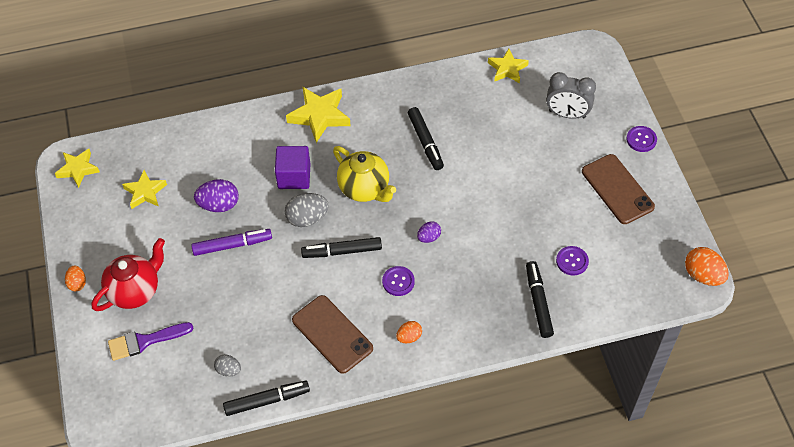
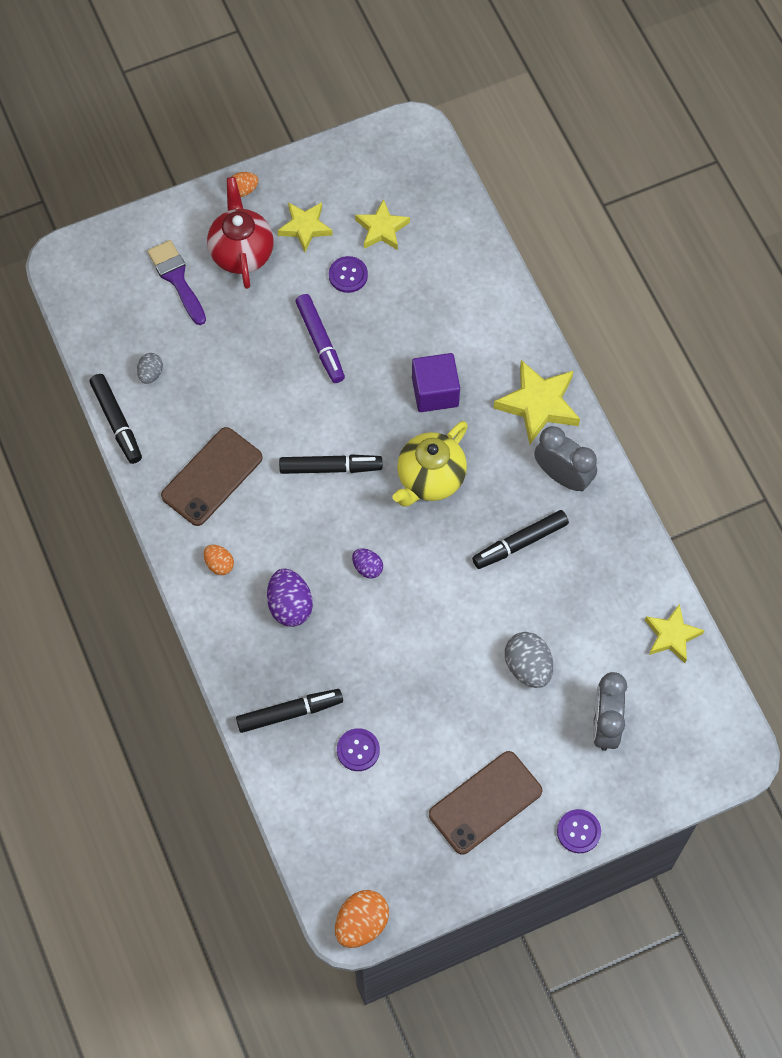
camera: 80 degrees right, 10 degrees up
yellow star [55,149,100,188] -> yellow star moved to [277,202,333,252]
red teapot [92,238,165,311] -> red teapot turned 135 degrees counterclockwise [207,177,274,289]
purple egg [194,179,239,212] -> purple egg moved to [267,568,313,627]
grey egg [285,193,329,227] -> grey egg moved to [505,632,553,688]
black marker [301,237,382,258] -> black marker turned 105 degrees clockwise [279,454,382,474]
purple button [382,266,415,296] -> purple button moved to [329,256,368,293]
none -> grey clock [534,426,597,491]

